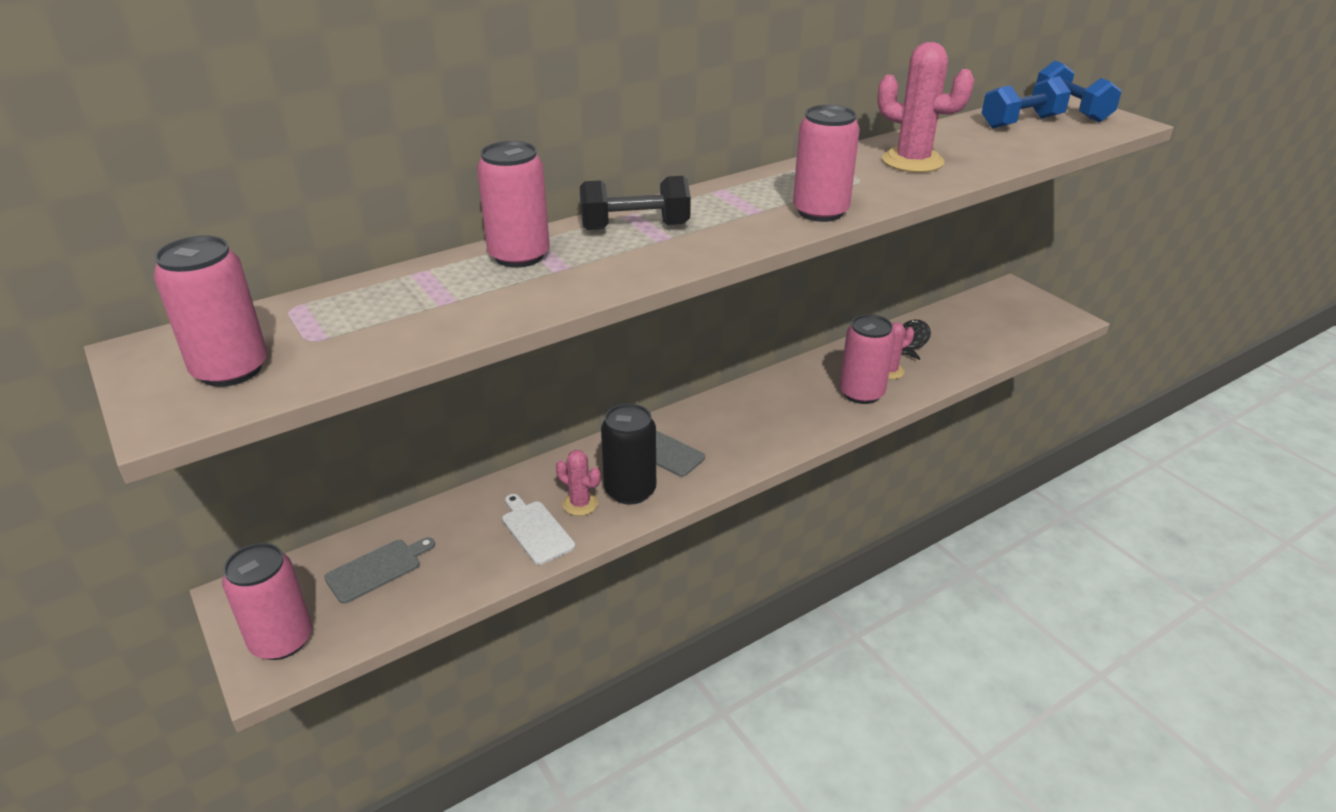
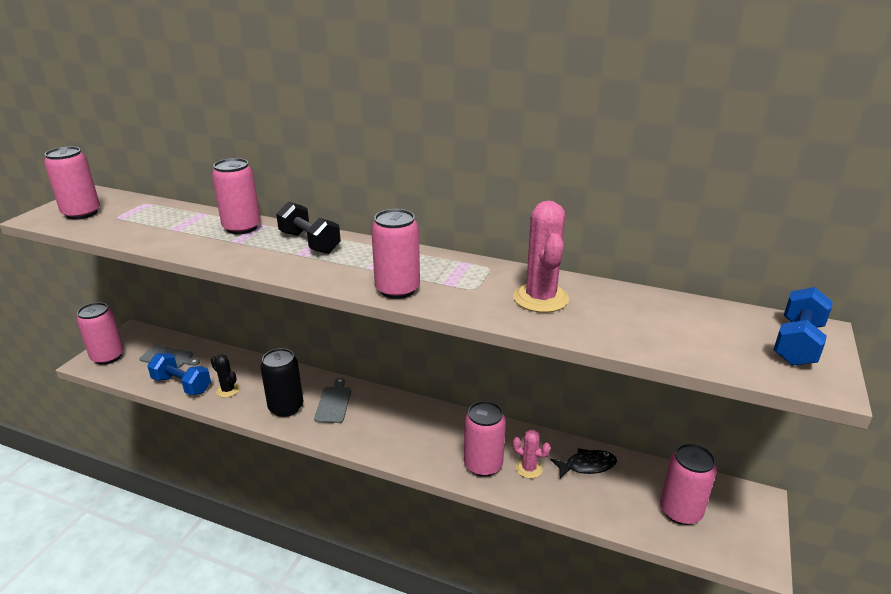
camera: 55 degrees right, 5 degrees down
white cutting board [502,494,575,565] -> black cactus [211,355,240,398]
pink cactus [556,450,601,516] -> none
blue dumbbell [982,76,1071,129] -> blue dumbbell moved to [147,353,211,395]
none -> pink can [660,443,717,525]

